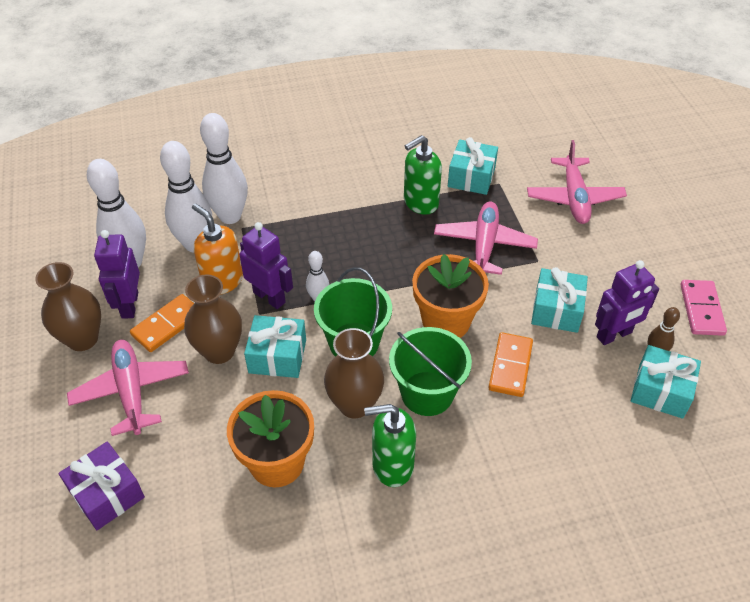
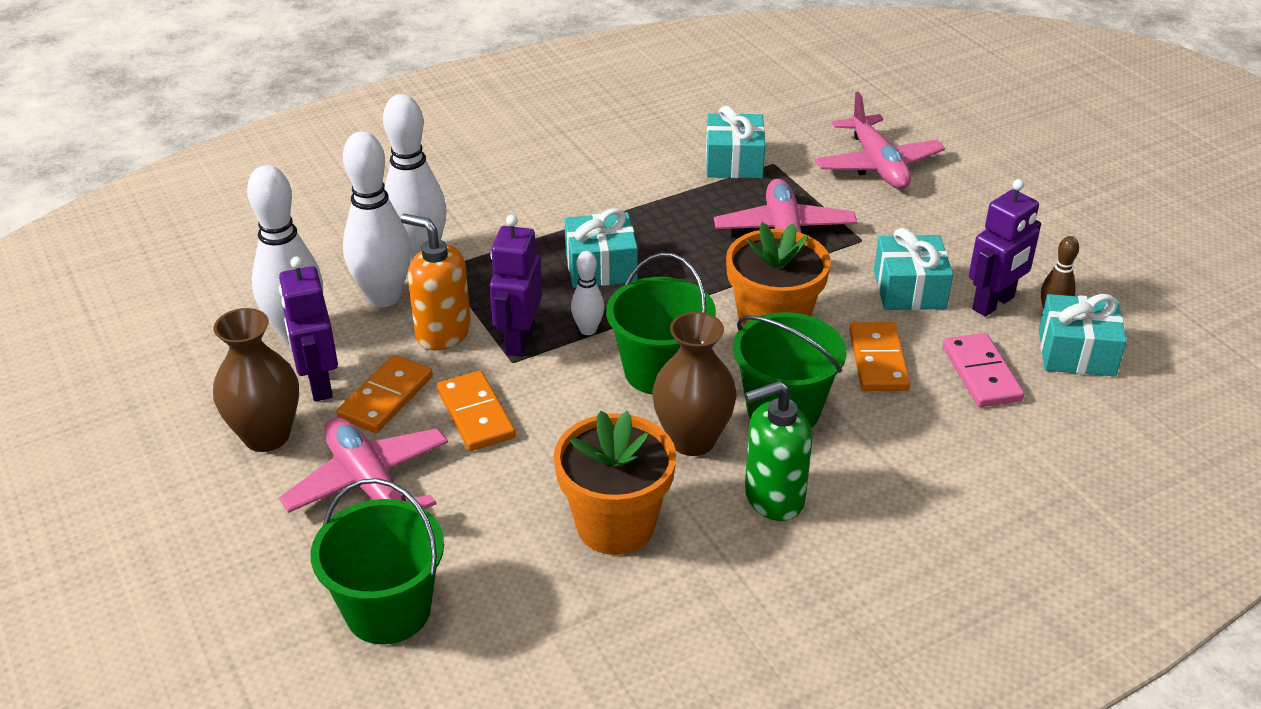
camera: 15 degrees left, 10 degrees down
purple gift [59,442,145,530] -> green bucket [311,478,444,644]
brown vase [184,274,242,364] -> orange domino [437,371,516,451]
purple robot [239,222,293,309] -> purple robot turned 105 degrees counterclockwise [489,215,542,357]
turquoise gift [244,315,306,378] -> turquoise gift moved to [564,208,638,288]
green soap dispenser [404,135,442,215] -> none
pink domino [680,280,727,336] -> pink domino moved to [943,333,1024,407]

